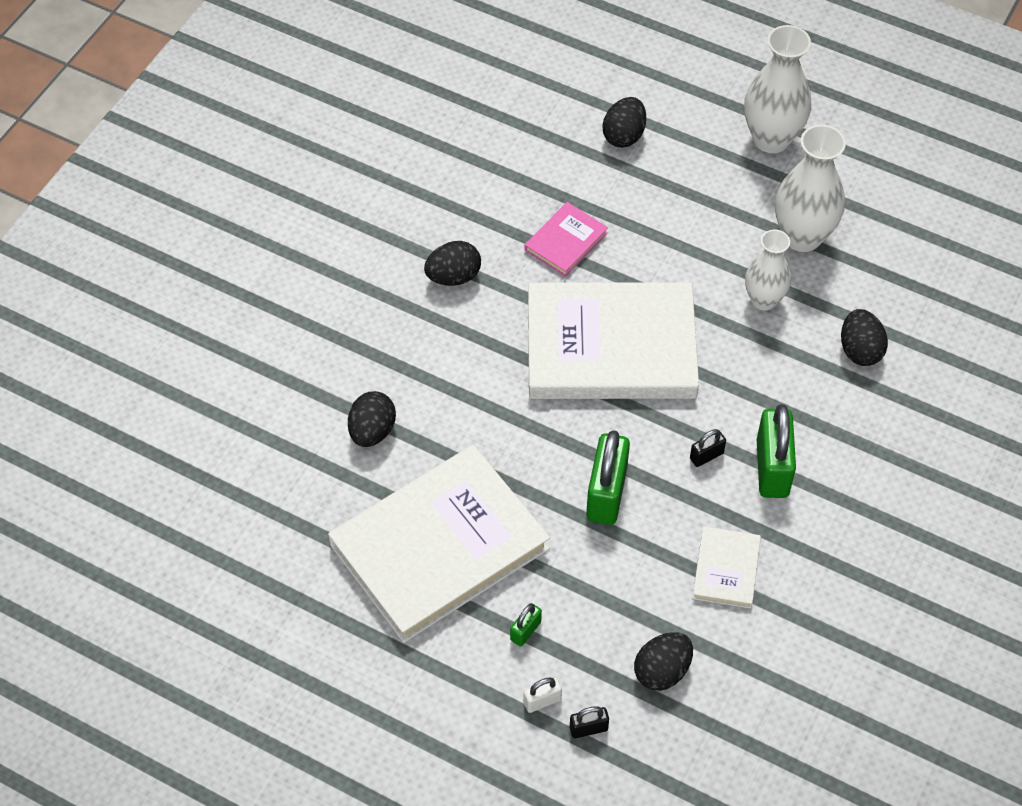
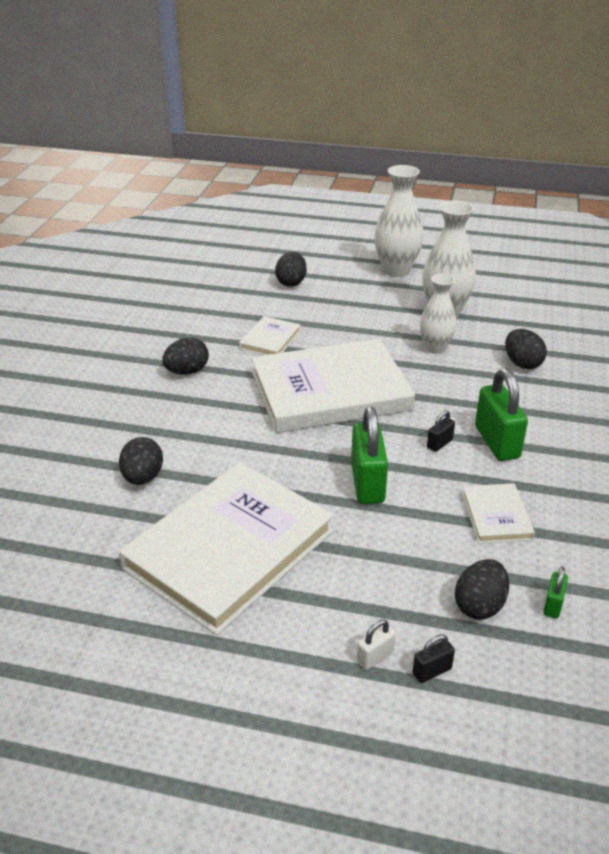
camera: 15 degrees left, 20 degrees down
green padlock [510,603,542,647] -> green padlock moved to [543,566,568,619]
pink book [524,202,608,277] -> white book [239,316,301,355]

